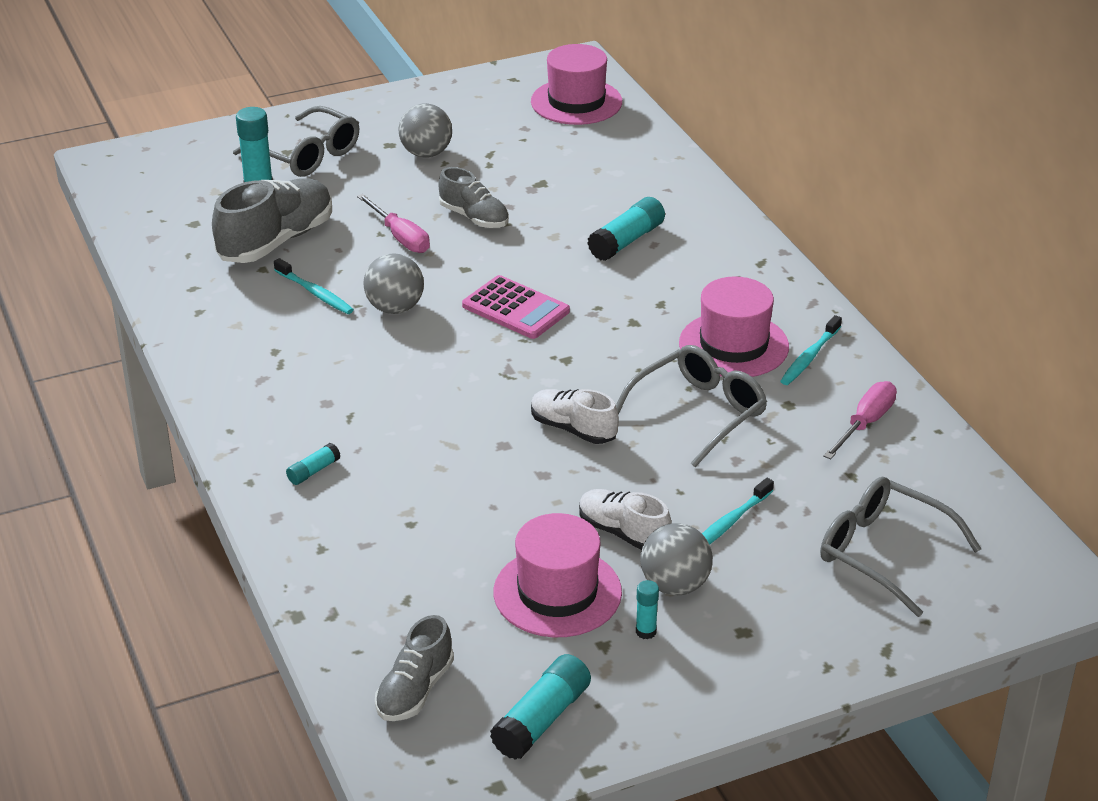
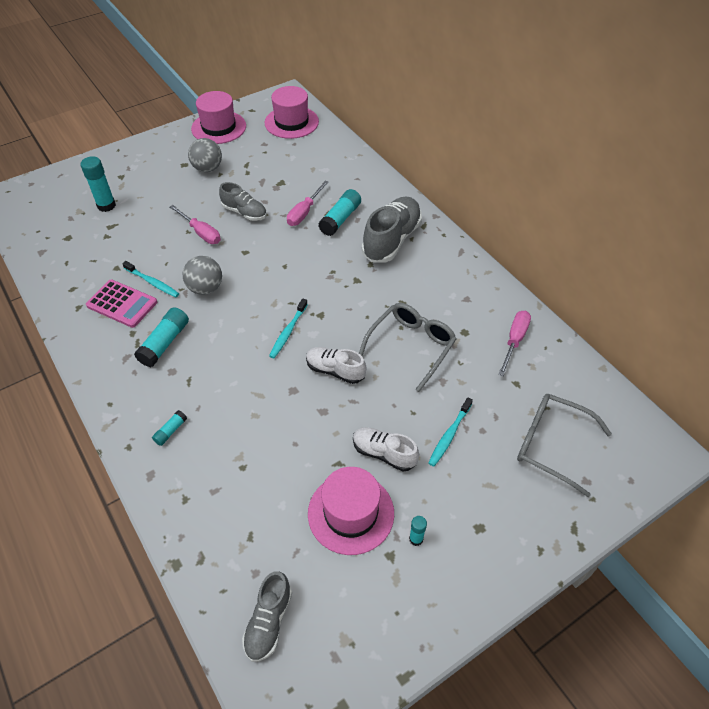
camera: 10 degrees left, 15 degrees up
grey shoe [212,178,332,263] -> grey shoe moved to [362,197,422,263]
grey glasses [233,106,359,177] -> none
pink calculator [462,275,570,339] -> pink calculator moved to [86,280,157,328]
turquoise glue stick [490,654,591,760] -> turquoise glue stick moved to [134,307,189,367]
grey ball [640,523,713,596] -> none
pink hat [679,276,789,377] -> pink hat moved to [191,91,246,144]
turquoise toothbrush [780,315,842,385] -> turquoise toothbrush moved to [269,298,308,358]
none -> pink screwdriver [287,181,329,226]

